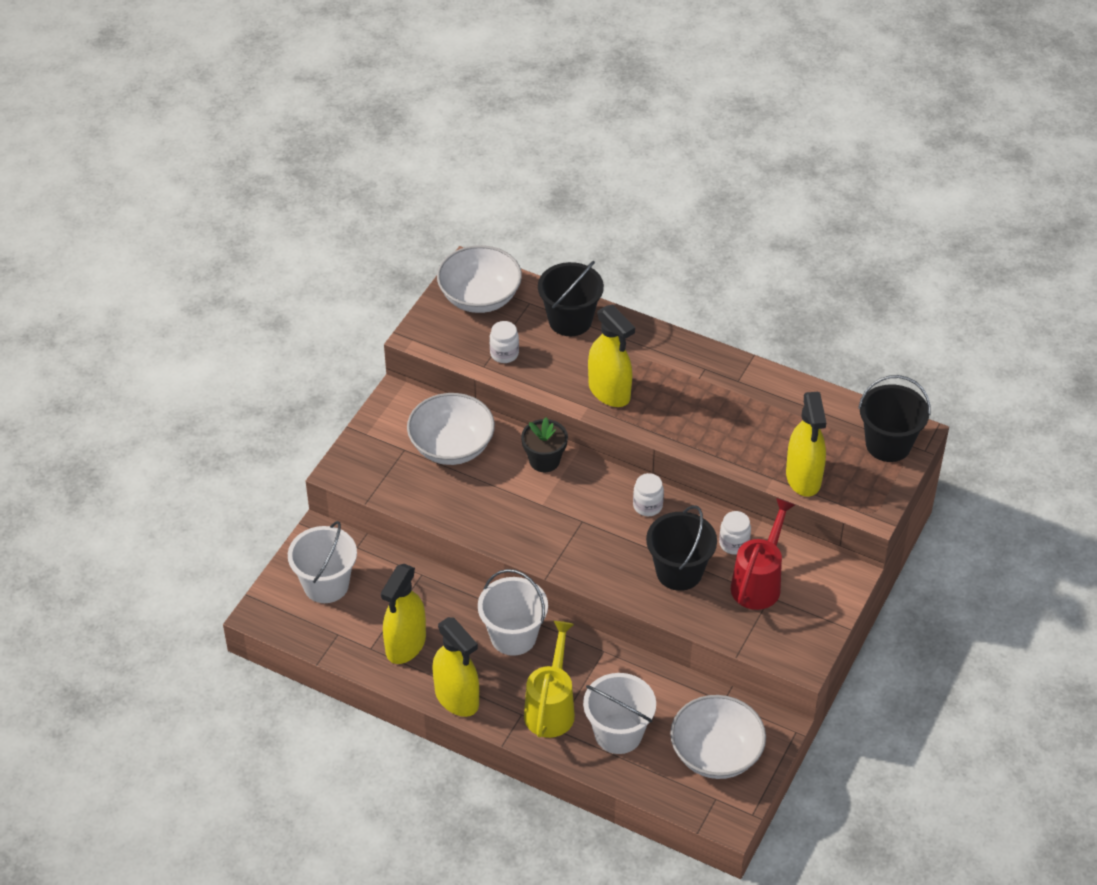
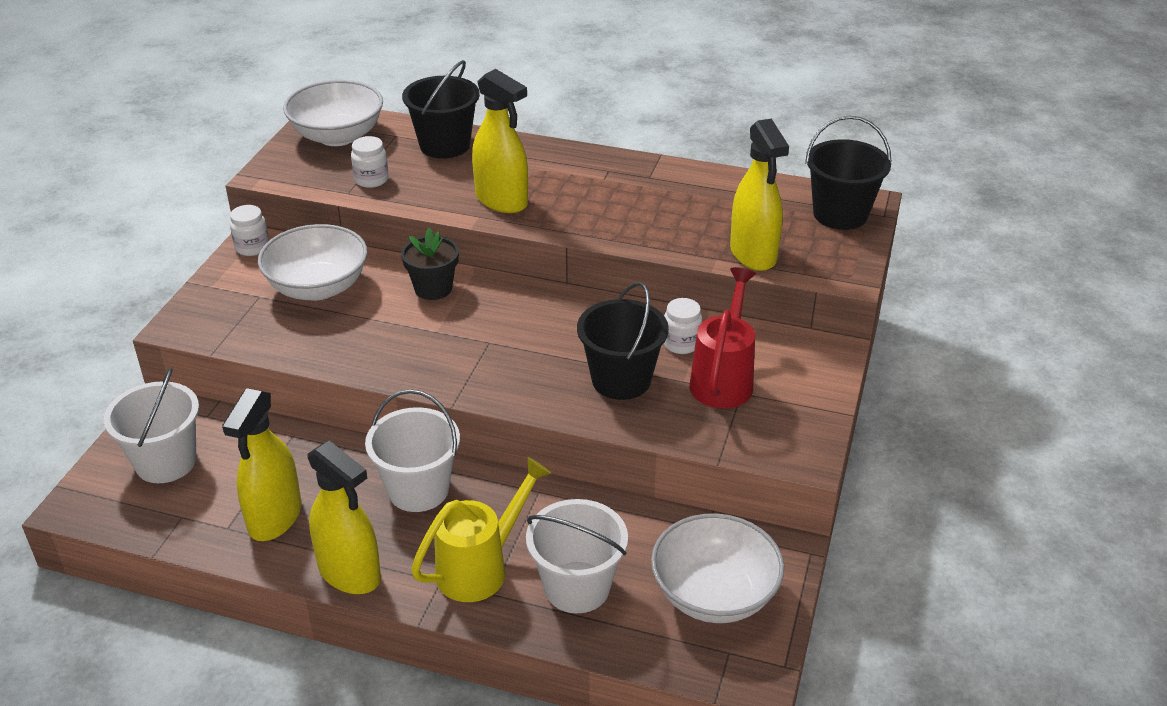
camera: 10 degrees left, 10 degrees down
yellow watering can [524,621,575,738] -> yellow watering can turned 45 degrees clockwise [411,457,551,602]
white jar [633,473,664,516] -> white jar moved to [230,205,269,256]

